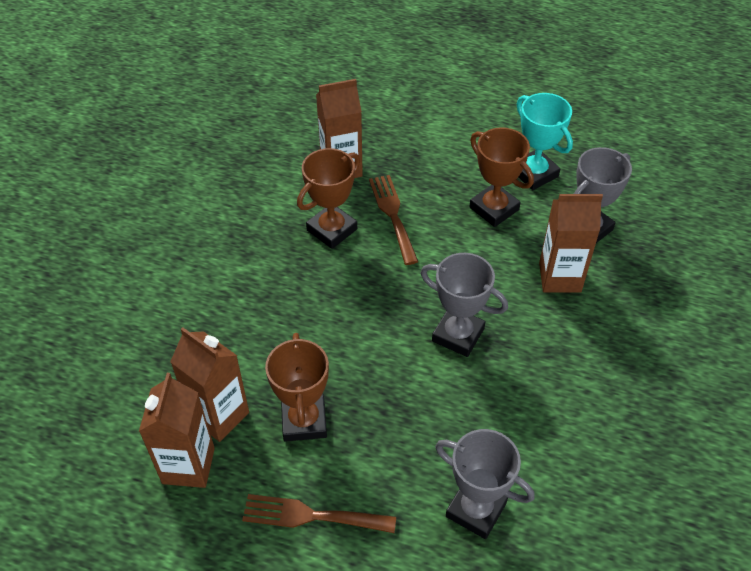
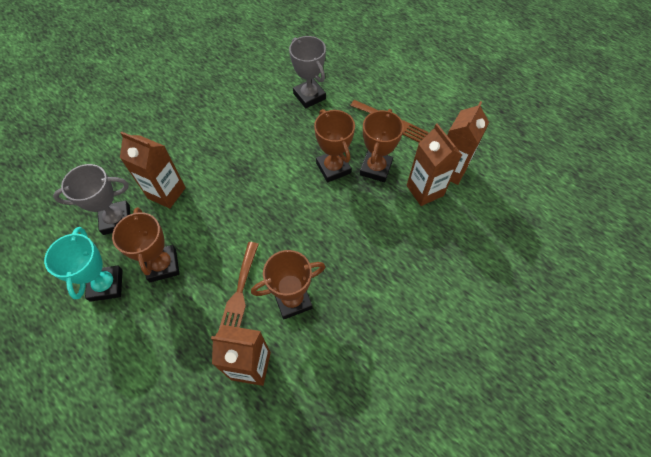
camera: 155 degrees left, 10 degrees up
grey trophy [421,253,508,357] -> none
none -> brown trophy [314,109,355,183]

